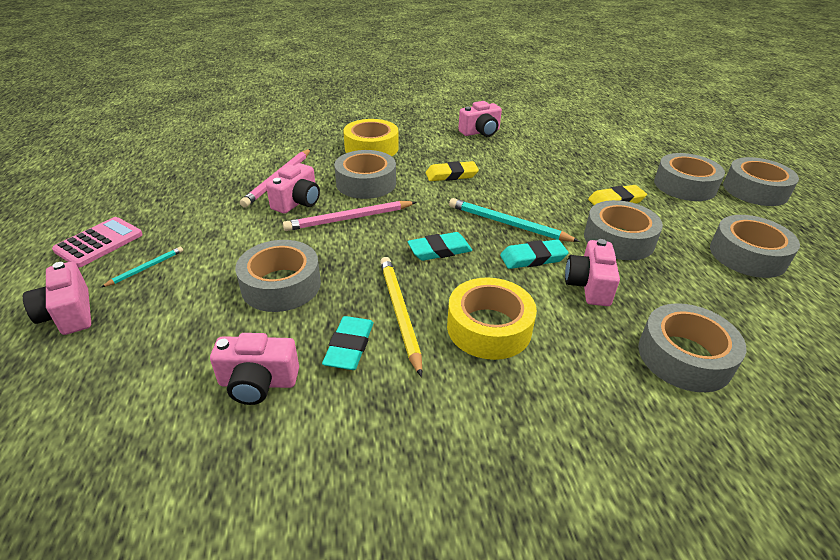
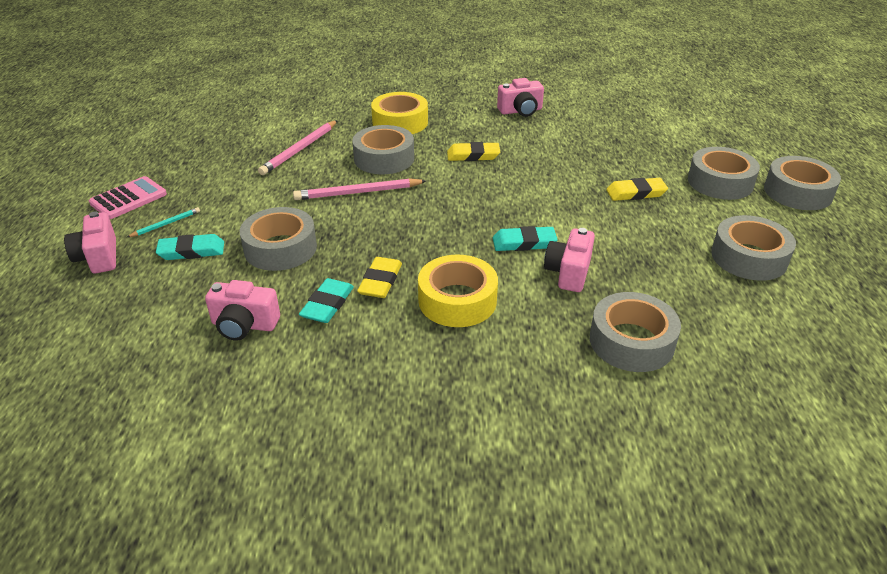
camera: 10 degrees right, 0 degrees up
pink camera [266,163,320,214] -> none
yellow pencil [380,257,422,377] -> yellow eraser [357,257,402,298]
turquoise eraser [408,232,472,261] -> turquoise eraser moved to [156,234,224,260]
turquoise pencil [449,198,580,242] -> none
grey tape [584,200,663,260] -> none

